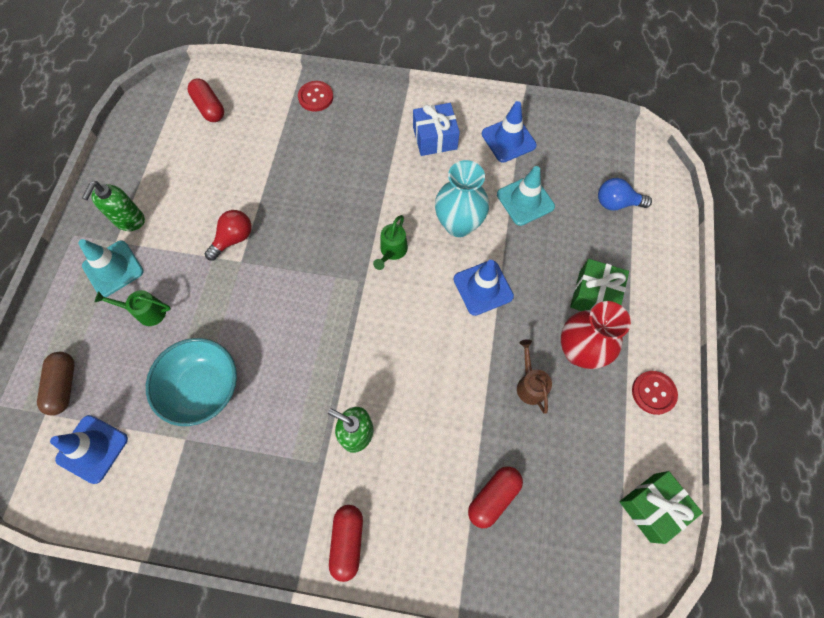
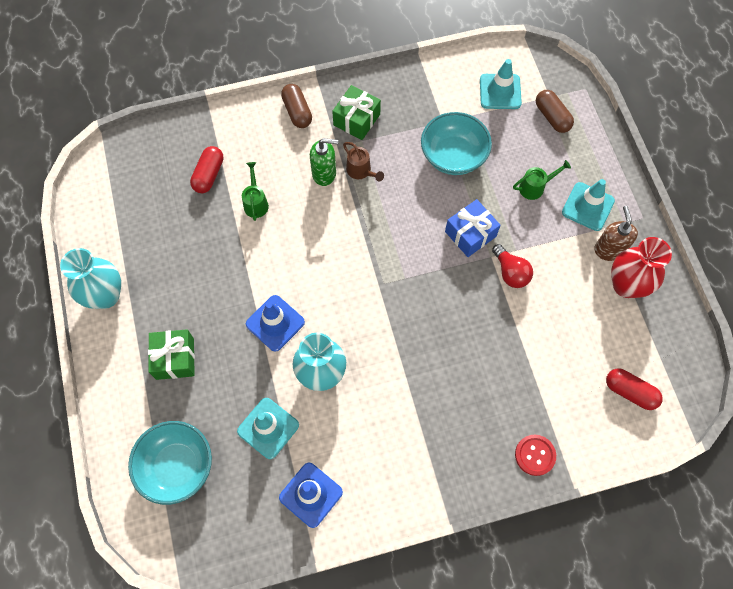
camera: 155 degrees right, 0 degrees up
blue traffic cone [50,415,128,484] -> turquoise traffic cone [480,59,522,109]
green soap dispenser [82,181,145,231] -> brown soap dispenser [594,206,638,261]
red light bulb [205,210,252,261] -> red light bulb turned 45 degrees counterclockwise [492,244,533,288]
red capsule [329,505,363,582] -> brown capsule [281,84,312,128]
green watering can [373,215,408,270] -> green watering can moved to [242,162,269,221]
blue gift [413,103,460,156] -> blue gift moved to [445,199,501,257]
brown watering can [517,339,552,414] -> brown watering can moved to [343,142,384,181]
red vase [561,301,631,369] -> red vase moved to [611,237,672,298]
blue light bulb [598,178,652,210] -> turquoise bowl [128,421,212,505]
green gift [619,471,703,544] -> green gift moved to [332,85,381,140]
red button [632,371,678,415] -> turquoise vase [60,248,121,309]

